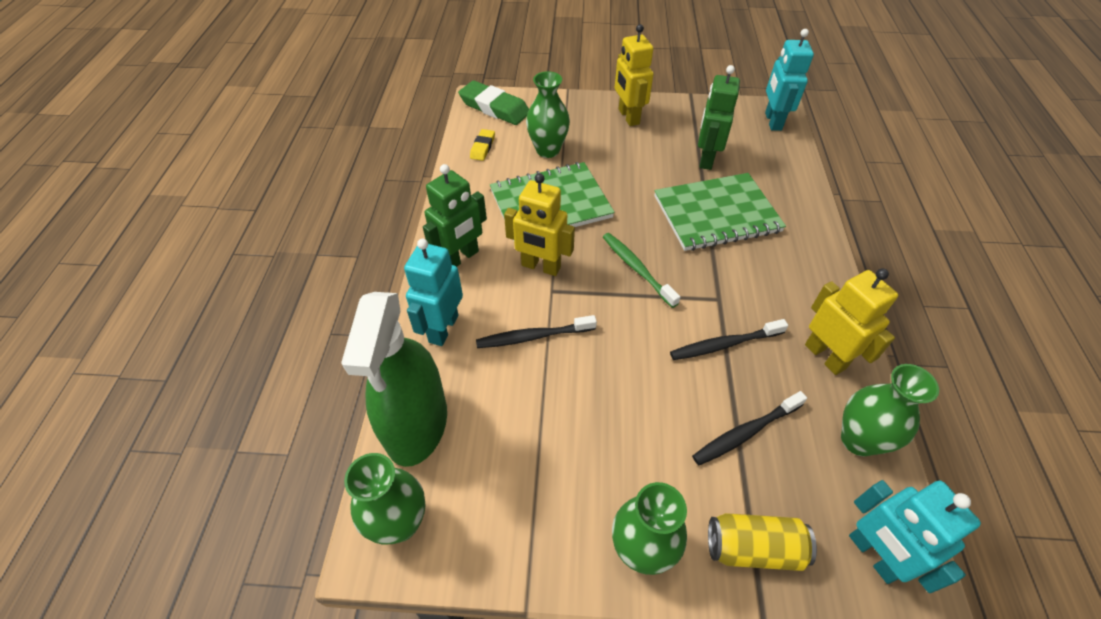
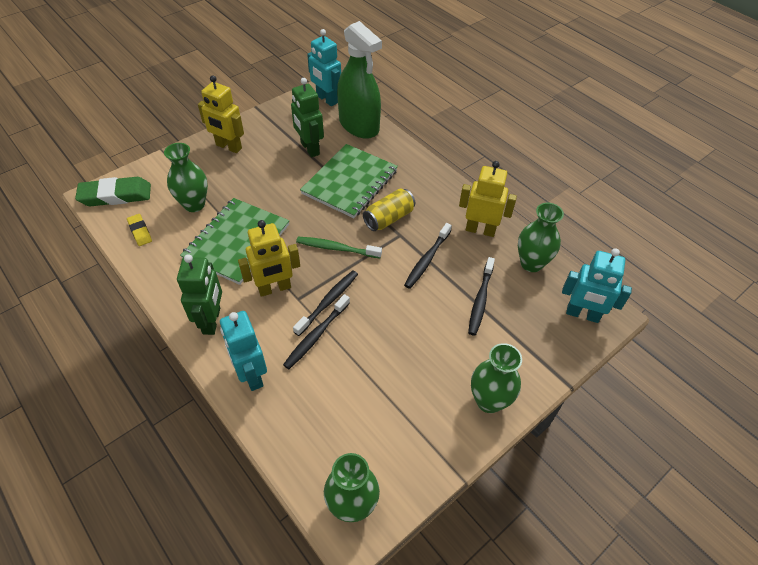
camera: 45 degrees left, 0 degrees up
green spray bottle [341,292,447,467] -> green spray bottle moved to [337,21,382,139]
yellow can [708,513,817,571] -> yellow can moved to [363,189,415,231]
none -> black toothbrush [293,270,358,336]

